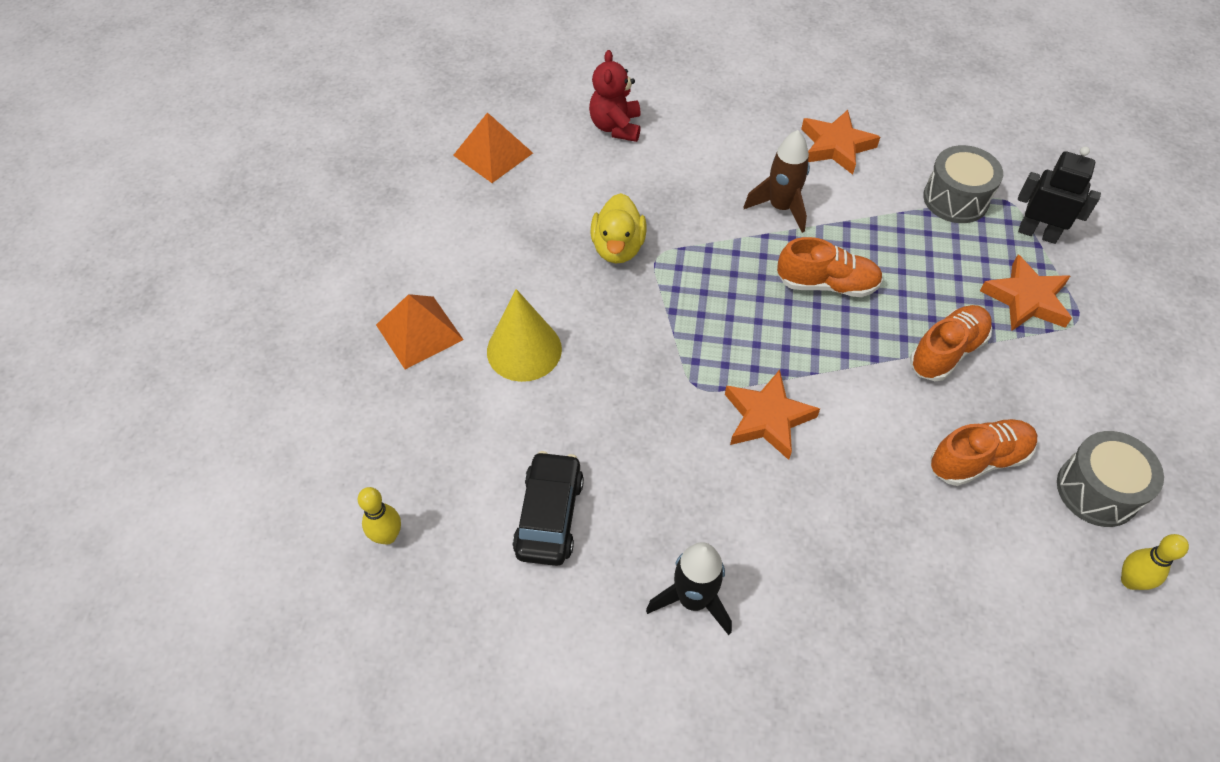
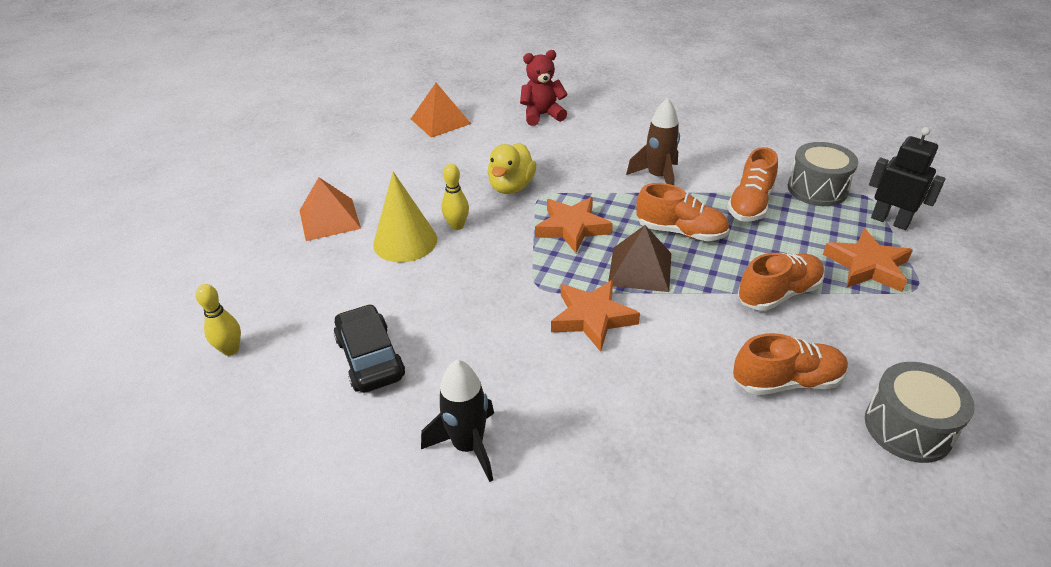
camera: 15 degrees right, 15 degrees down
black car [512,451,584,566] -> black car turned 45 degrees counterclockwise [334,304,405,393]
red teddy bear [589,50,641,142] -> red teddy bear turned 60 degrees clockwise [520,50,568,126]
orange star [801,110,880,175] -> orange star moved to [535,197,613,253]
yellow bowling pin [1121,534,1189,590] -> yellow bowling pin moved to [441,164,469,230]
none -> brown pyramid [608,225,671,292]
none -> orange shoe [727,147,778,222]

